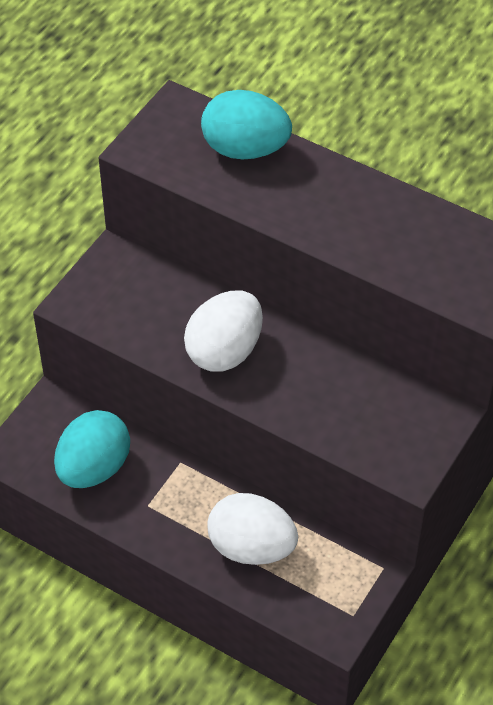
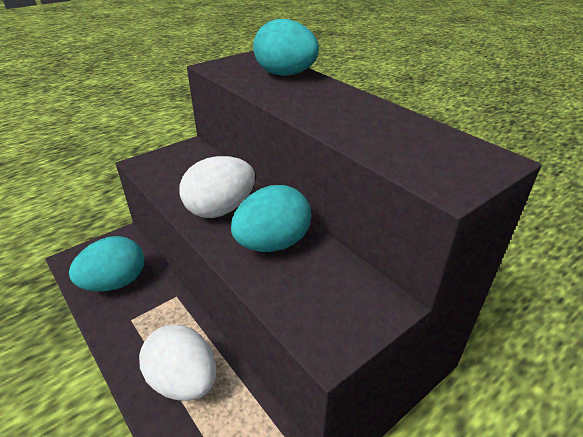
camera: 20 degrees right, 15 degrees down
none -> turquoise egg [231,185,311,252]

